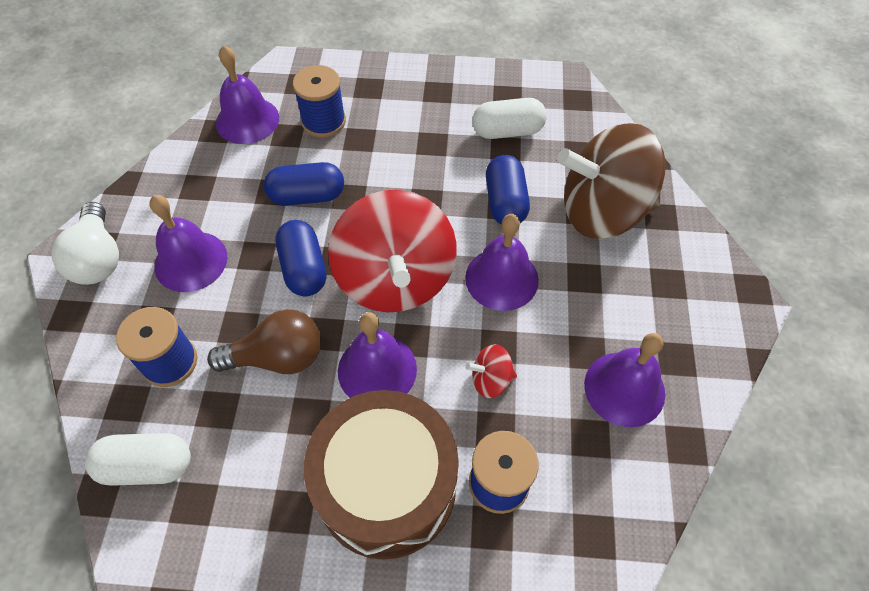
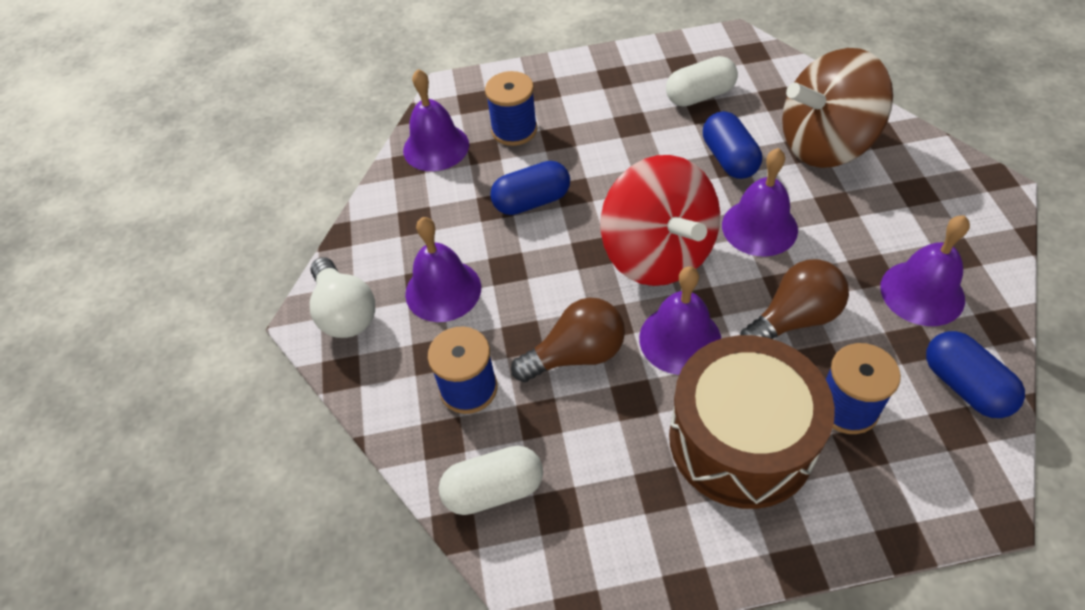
camera: 10 degrees left, 5 degrees down
blue capsule [275,220,326,296] -> blue capsule moved to [926,331,1025,418]
red spinning top [465,344,517,398] -> brown light bulb [740,259,849,339]

